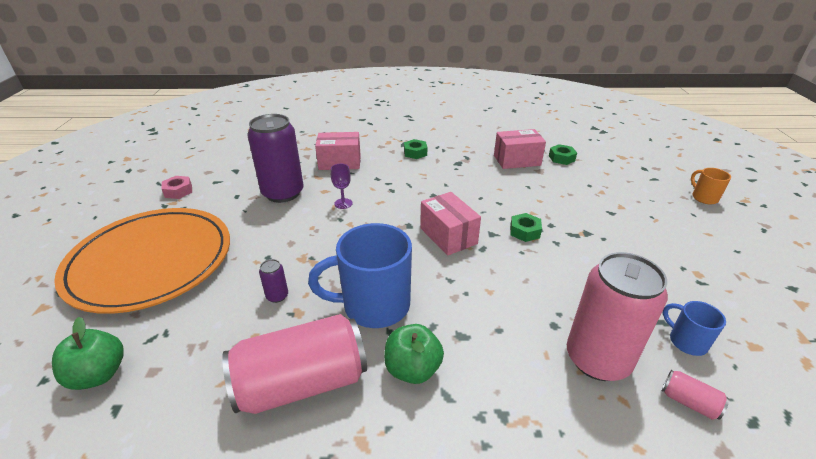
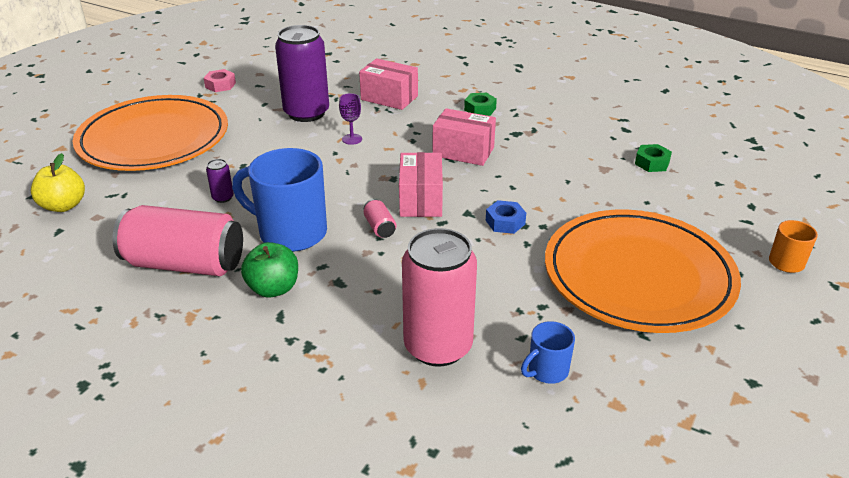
camera: 30 degrees right, 0 degrees up
green apple [52,317,124,390] -> yellow apple [31,153,85,212]
pink box [494,129,546,169] -> pink box moved to [432,108,496,166]
green nut [510,213,542,242] -> blue nut [486,200,526,234]
pink can [662,370,729,420] -> pink can moved to [364,199,396,238]
blue mug [663,301,726,356] -> blue mug turned 120 degrees counterclockwise [521,321,575,384]
none -> orange plate [545,209,741,333]

